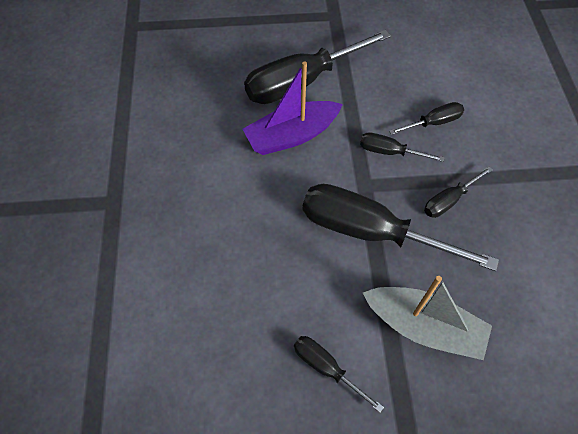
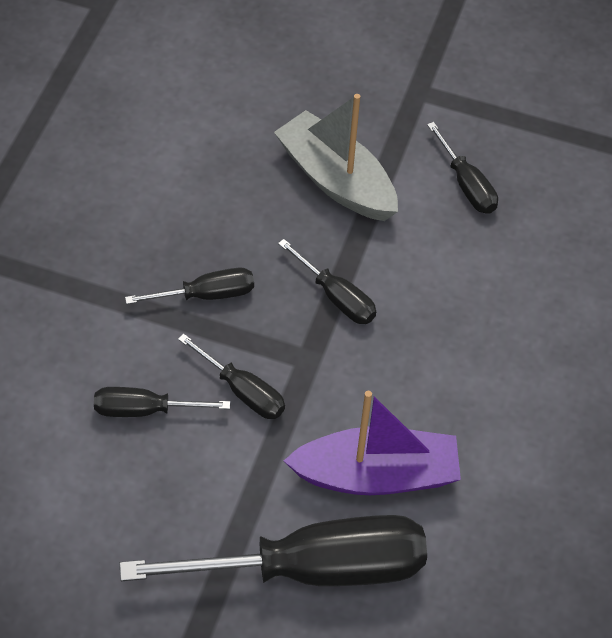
camera: 160 degrees left, 5 degrees down
black screwdriver [302,184,499,271] -> black screwdriver [278,239,376,324], size x0.48

